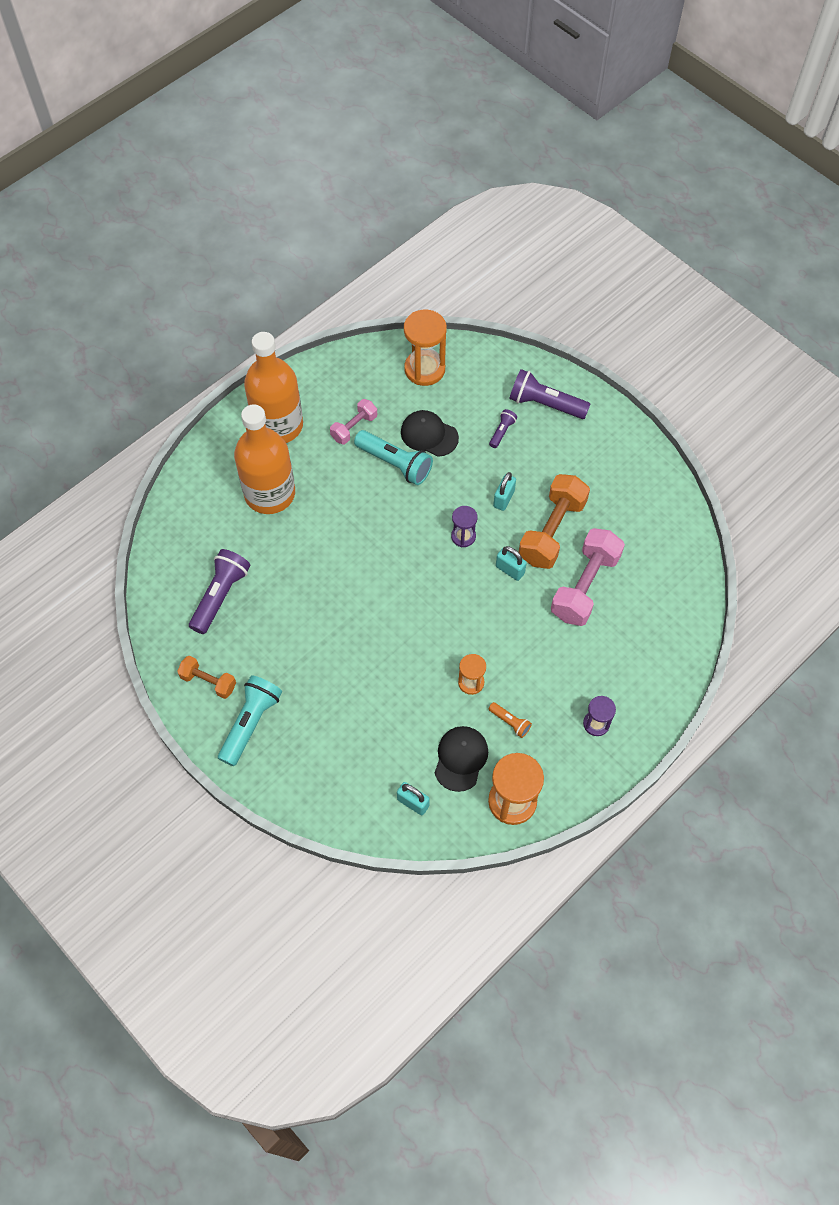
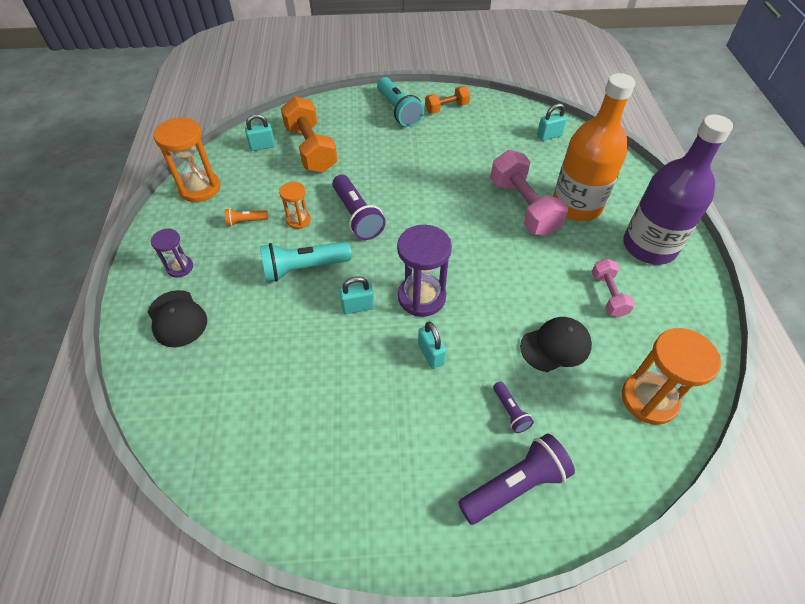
camera: 130 degrees right, 10 degrees down
purple flashlight [189,549,251,634] -> purple flashlight moved to [332,175,386,240]
orange bottle [244,332,303,443] -> purple bottle [623,114,733,265]
turquoise flashlight [354,430,433,485] -> turquoise flashlight moved to [260,242,352,282]
black cap [435,726,488,792] -> black cap moved to [148,290,207,347]
purple hourglass [451,506,478,547] -> purple hourglass [397,225,452,317], size x1.78
orange dumbbell [519,474,590,569] -> orange dumbbell moved to [281,96,338,173]
pink dumbbell [551,528,625,626] -> pink dumbbell moved to [490,150,568,236]
none -> turquoise padlock [537,103,567,141]

